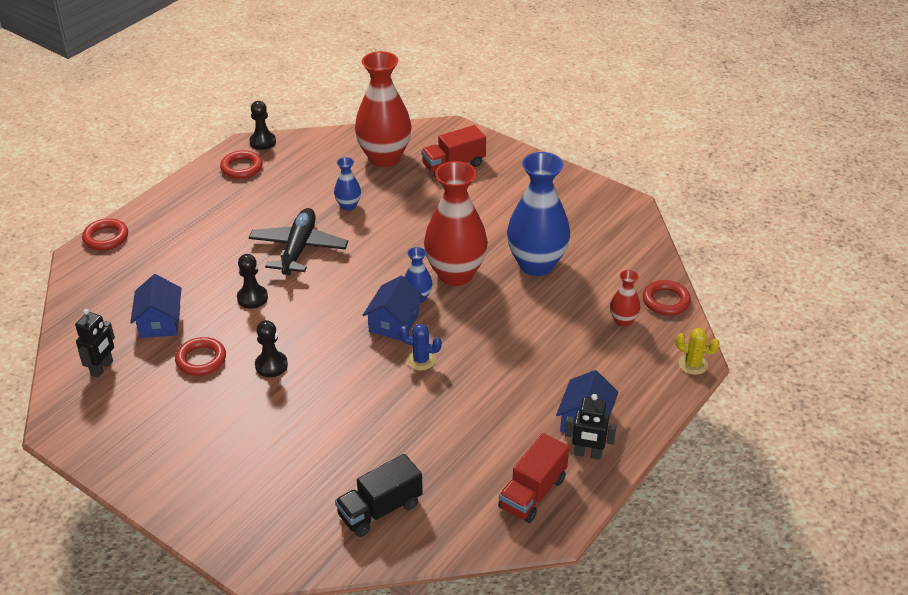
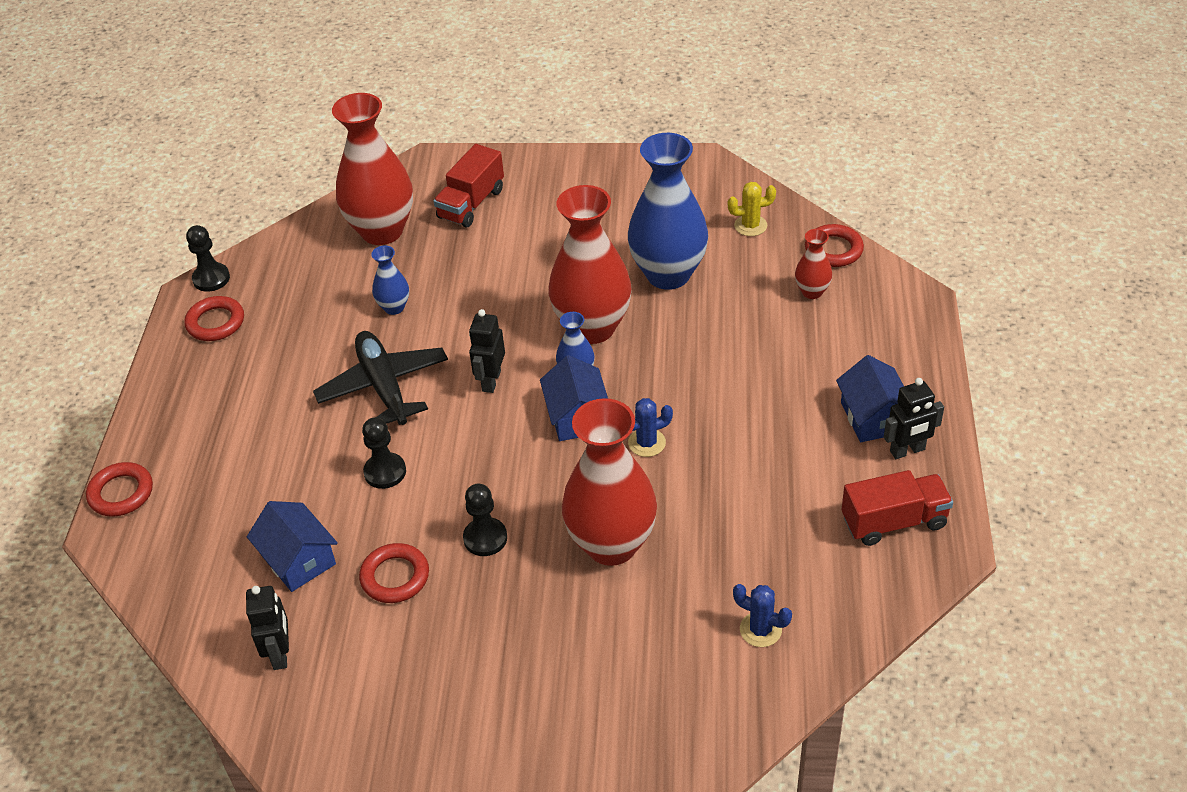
camera: 30 degrees left, 5 degrees up
black truck [335,454,423,537] -> blue cactus [733,584,792,647]
red truck [498,433,569,523] -> red truck turned 105 degrees counterclockwise [841,470,953,546]
yellow cactus [676,328,720,375] -> yellow cactus moved to [728,182,776,236]
none -> black robot [469,309,505,393]
none -> red vase [562,398,657,566]

